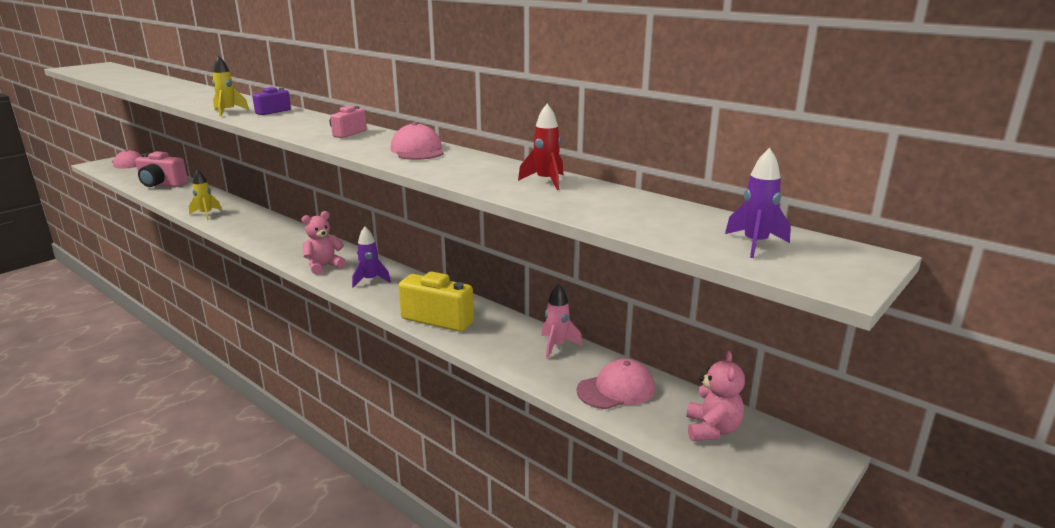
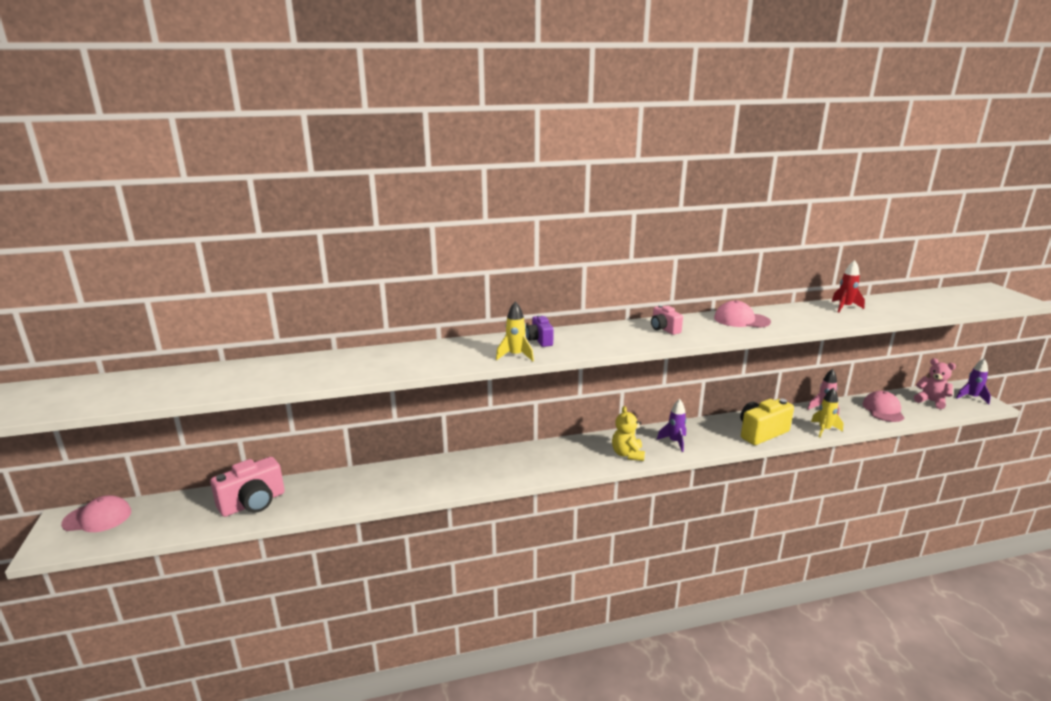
camera: 55 degrees left, 0 degrees up
yellow rocket [189,169,222,220] -> yellow rocket moved to [811,387,843,438]
pink teddy bear [302,211,346,275] -> yellow teddy bear [612,406,645,461]
purple rocket [725,148,791,258] -> purple rocket moved to [956,358,991,404]

